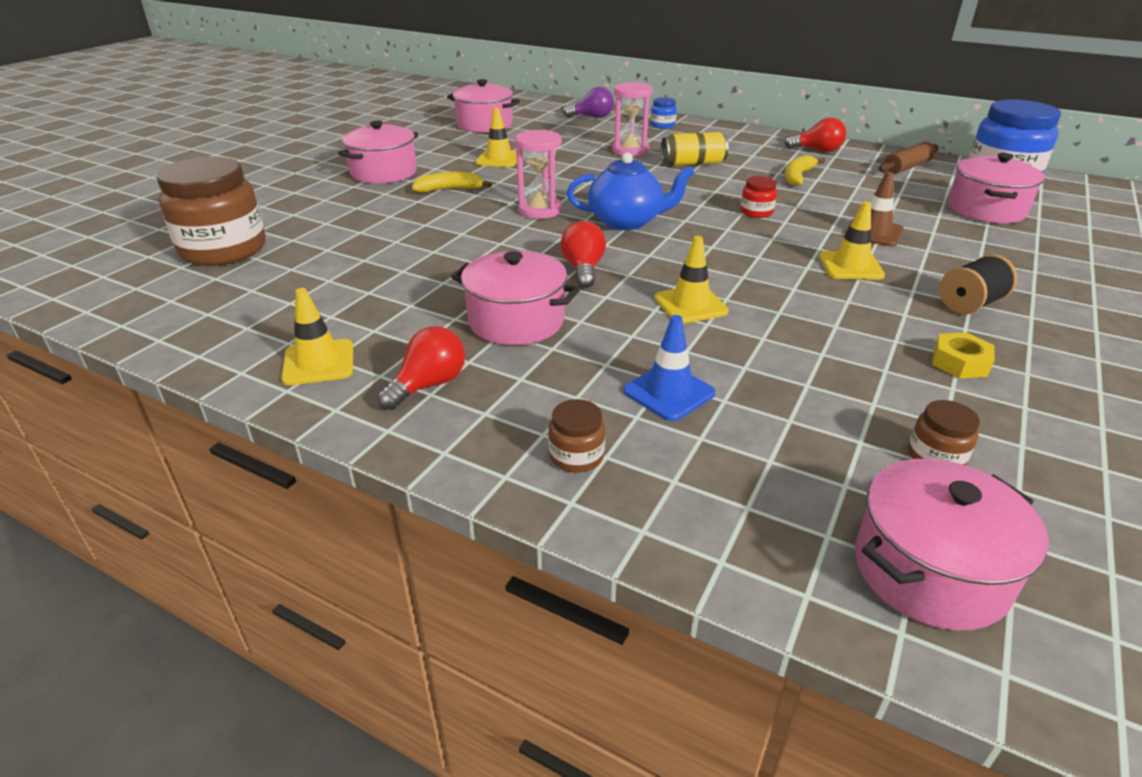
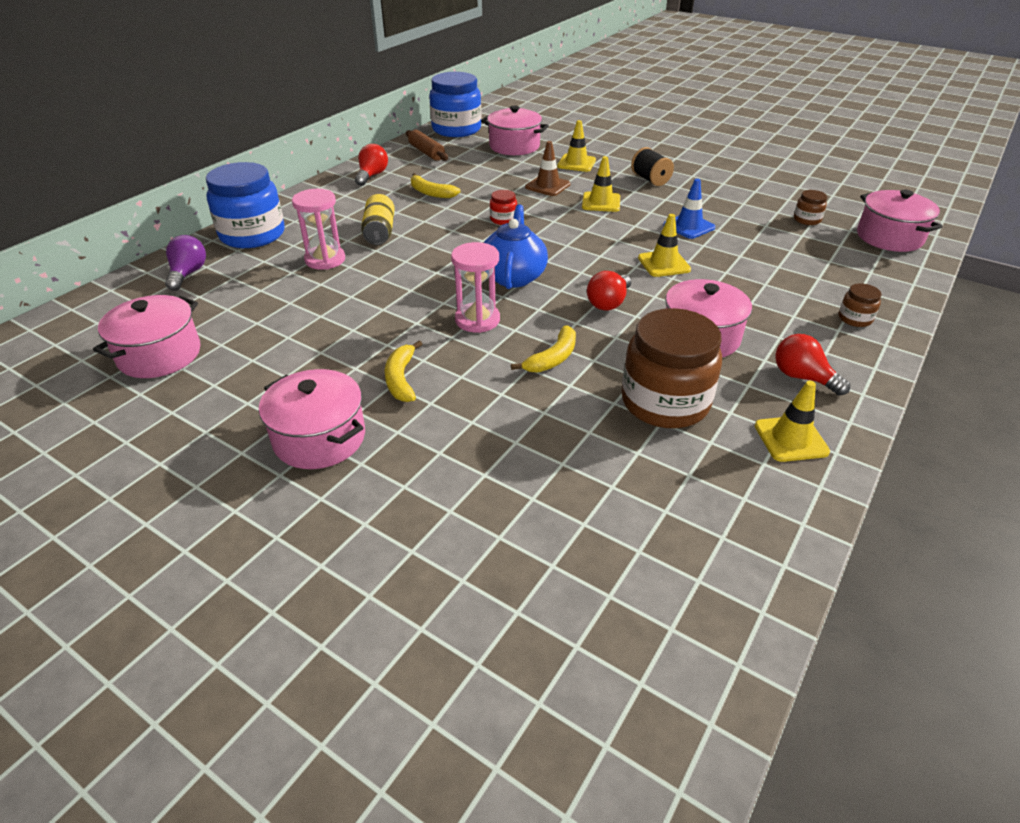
camera: 85 degrees left, 5 degrees up
brown jar [157,157,266,266] -> brown jar moved to [622,308,722,428]
yellow traffic cone [475,108,517,167] -> yellow traffic cone moved to [557,120,596,172]
red light bulb [561,221,606,288] -> red light bulb turned 60 degrees counterclockwise [587,271,631,311]
blue traffic cone [623,315,715,421] -> blue traffic cone moved to [663,179,715,239]
blue jar [651,97,677,129] -> blue jar [206,162,285,248], size x2.31
yellow nut [932,332,995,379] -> none
none -> yellow banana [511,326,576,372]

